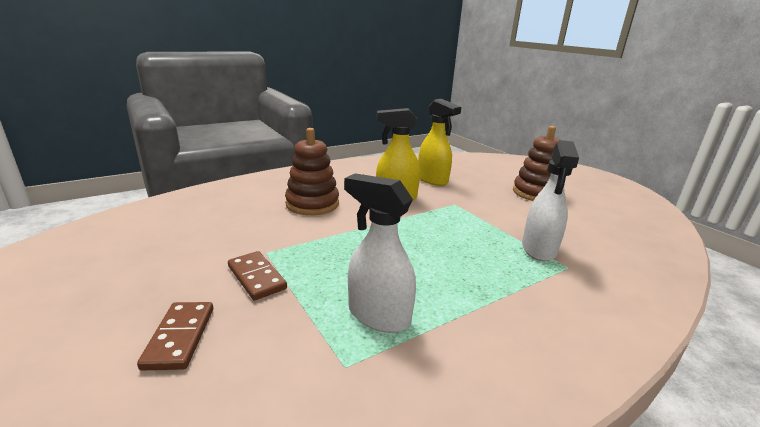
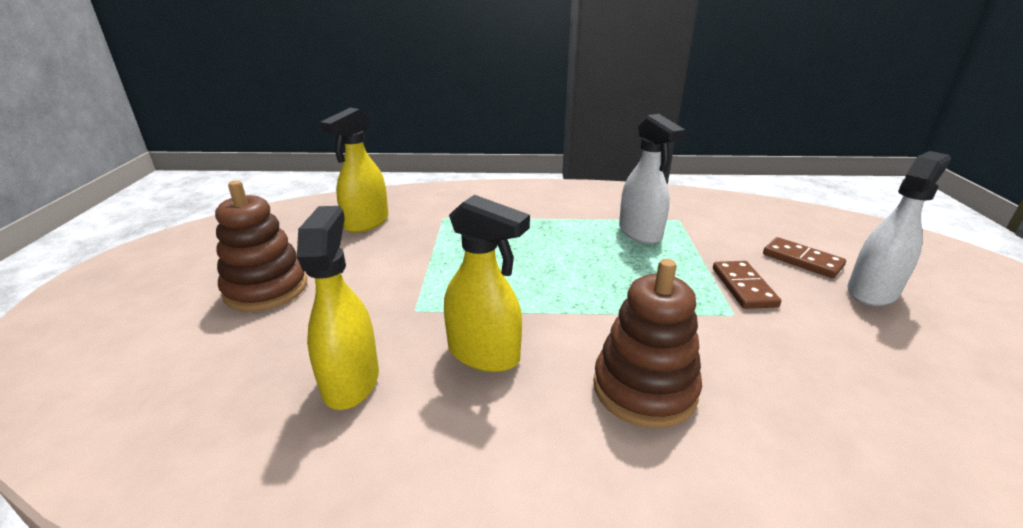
camera: 145 degrees left, 5 degrees up
brown domino [137,302,213,371] -> brown domino turned 75 degrees counterclockwise [763,237,846,278]
white spray bottle [522,140,579,262] -> white spray bottle moved to [847,151,951,306]
none -> yellow spray bottle [320,108,389,233]

